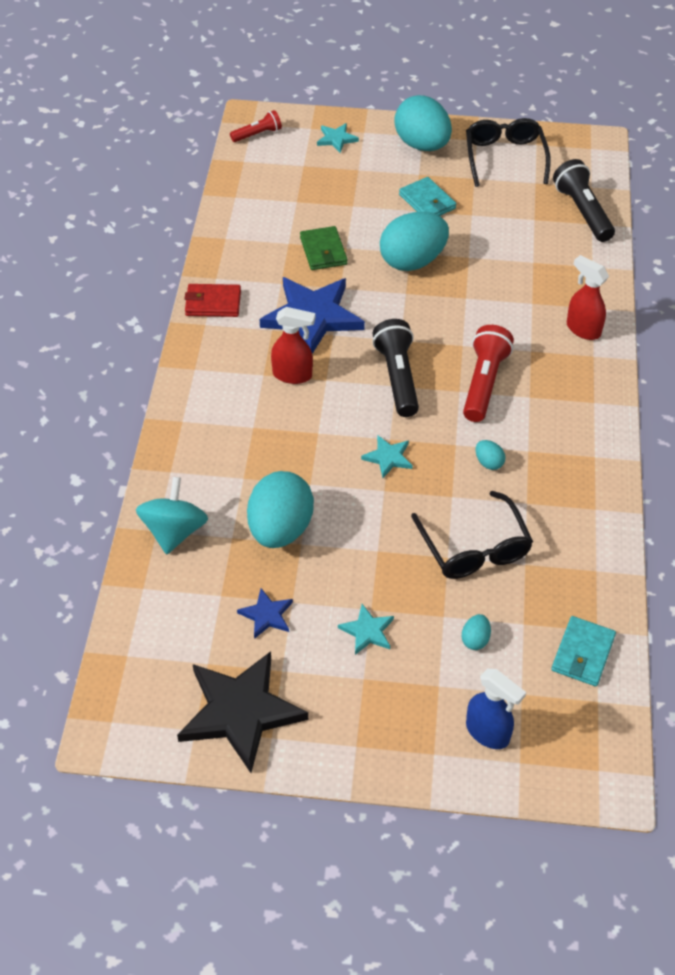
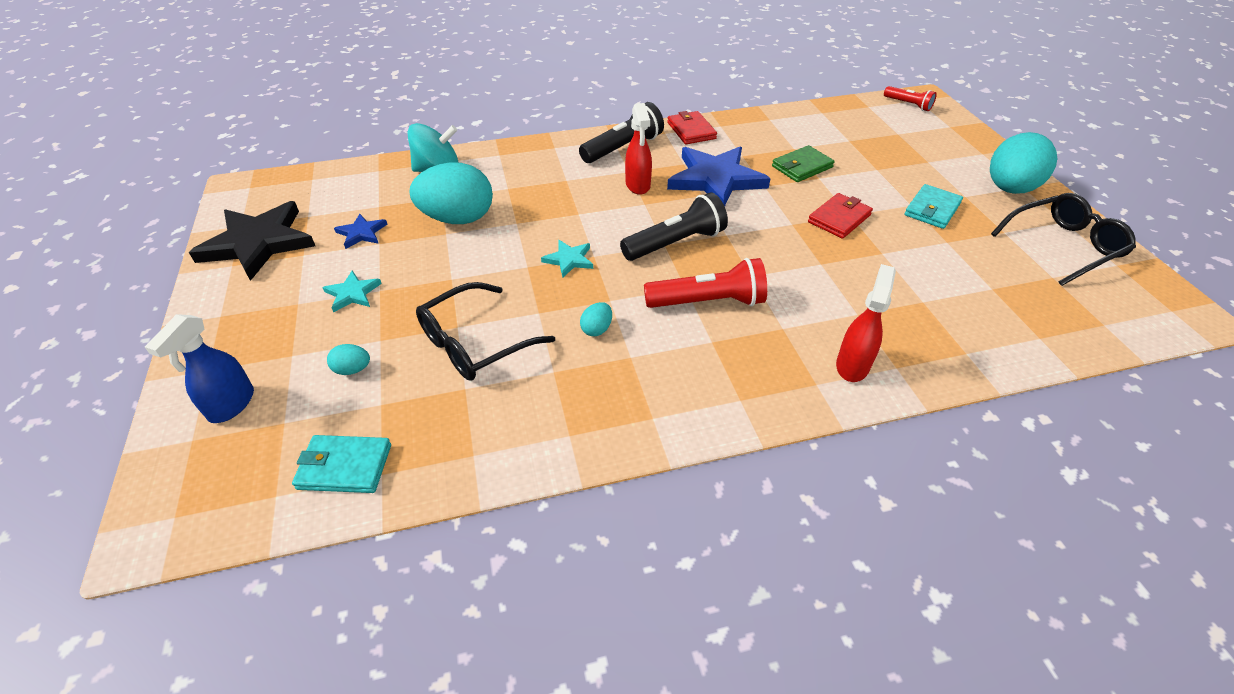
camera: 70 degrees right, 5 degrees down
turquoise star [317,123,359,153] -> none
turquoise egg [380,212,449,271] -> red wallet [808,193,873,239]
black flashlight [553,159,615,242] -> black flashlight moved to [579,102,664,163]

